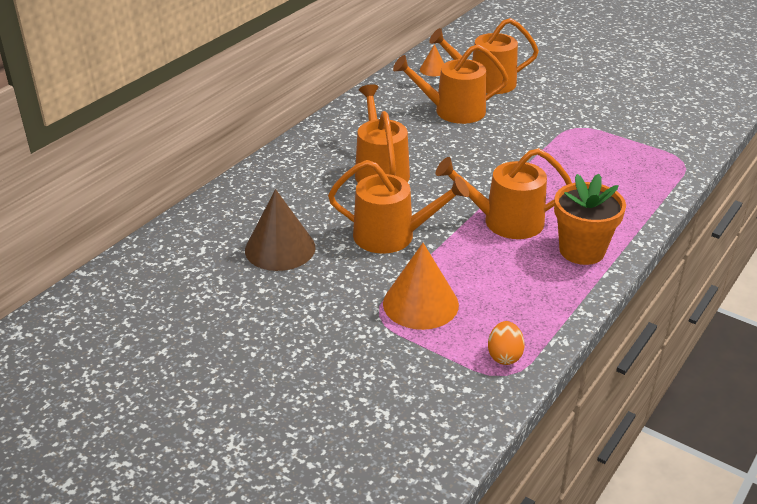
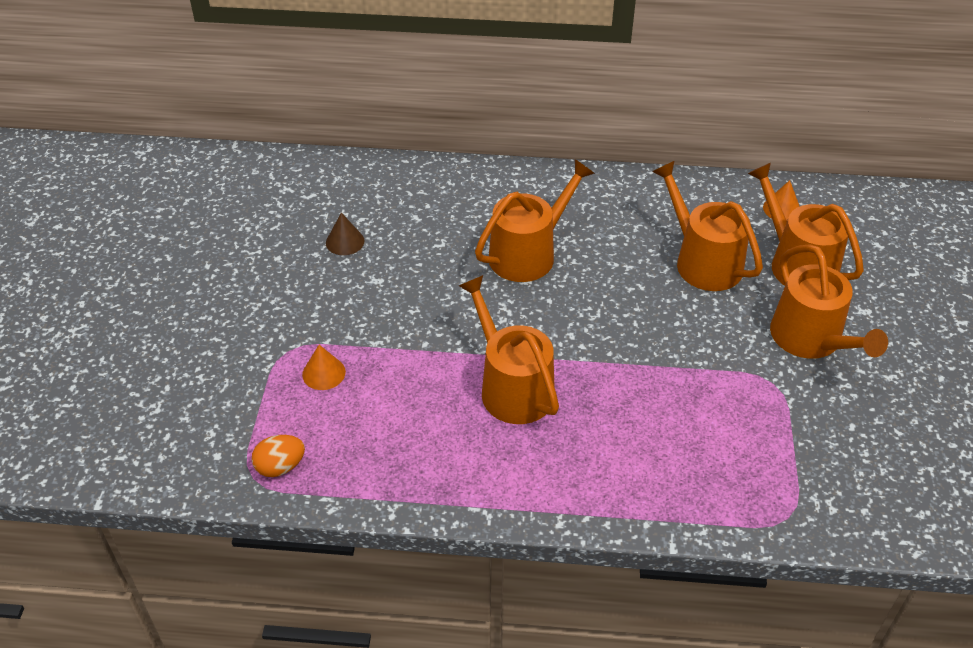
camera: 60 degrees right, 10 degrees up
brown cone [245,189,316,271] -> brown cone [326,213,364,255], size x0.52
orange watering can [328,160,469,254] -> orange watering can moved to [770,244,888,359]
orange cone [383,243,459,330] -> orange cone [302,345,346,390], size x0.52
orange flower pot [554,174,626,265] -> none

